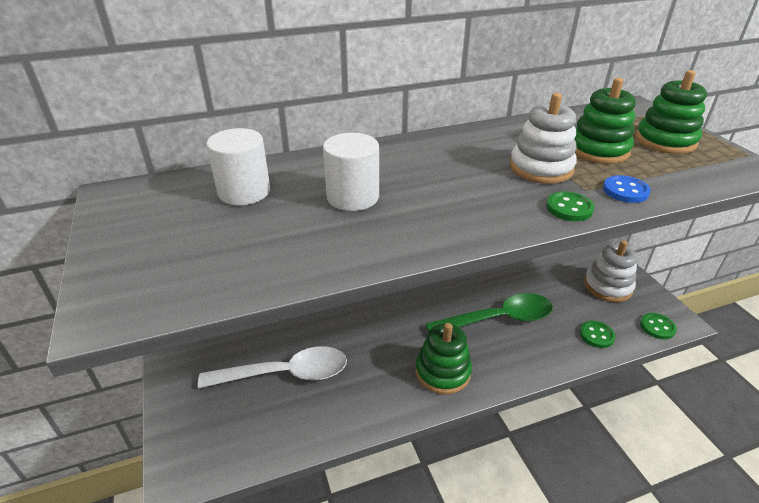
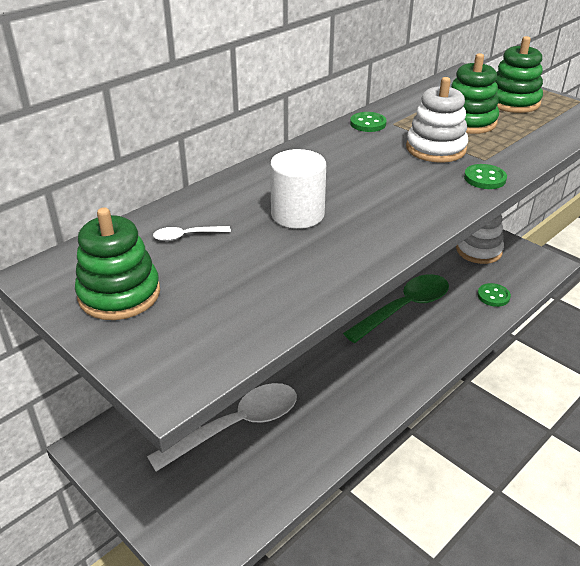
camera: 25 degrees left, 0 degrees up
white cylinder [206,128,270,205] -> white spoon [153,226,231,241]
green stacking toy [415,323,472,394] -> green stacking toy moved to [75,208,160,320]
blue button [603,175,651,203] -> none
green button [640,313,677,340] -> green button moved to [350,112,387,132]

